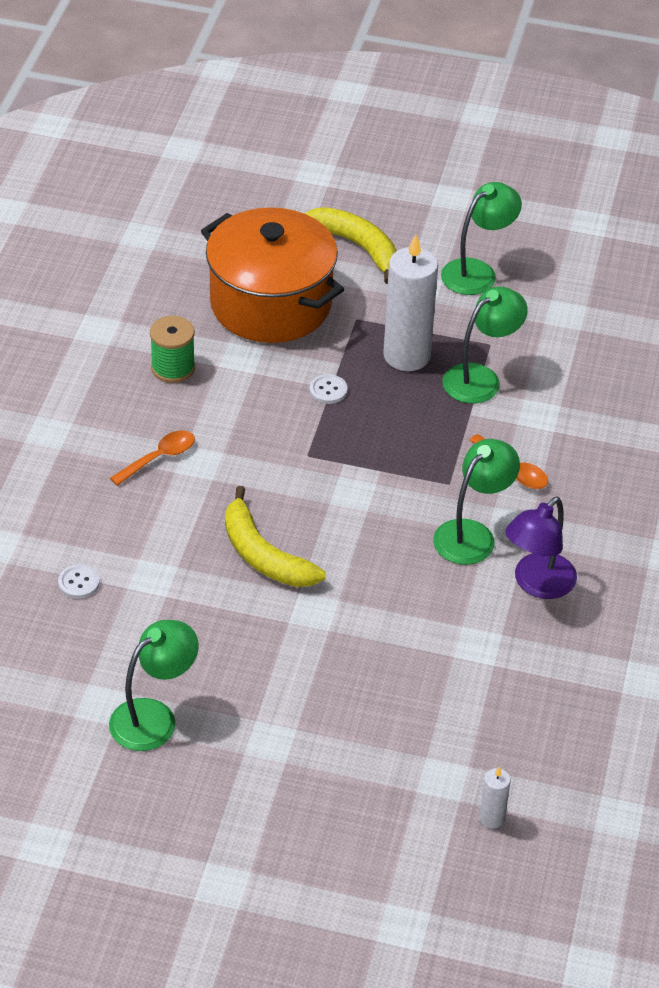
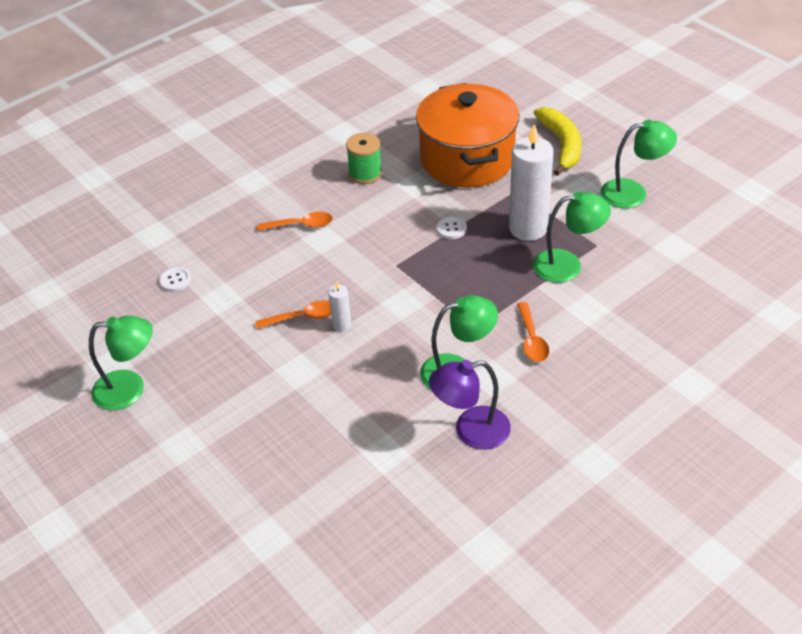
camera: 40 degrees right, 0 degrees up
yellow banana [225,486,326,587] -> orange spoon [255,300,331,329]
white candle [479,767,511,828] -> white candle moved to [328,281,351,332]

